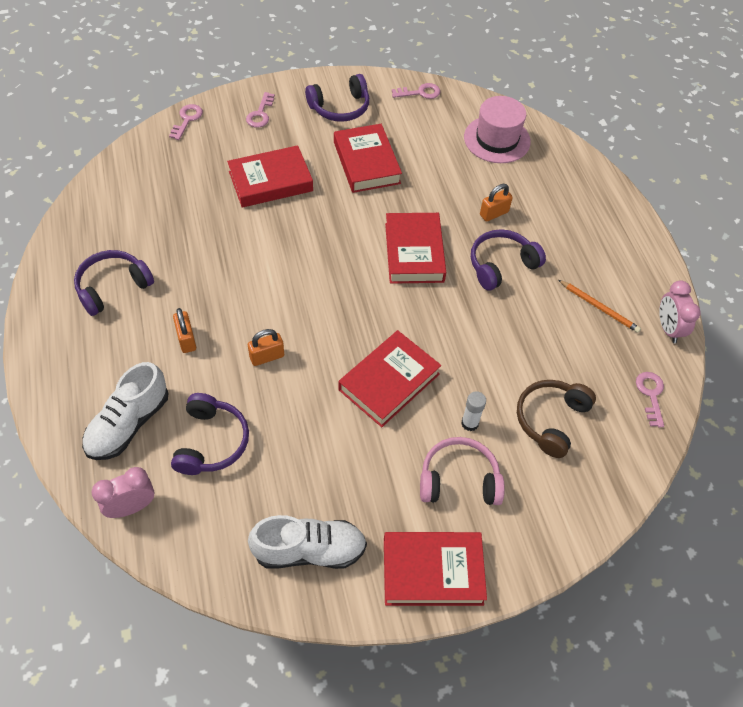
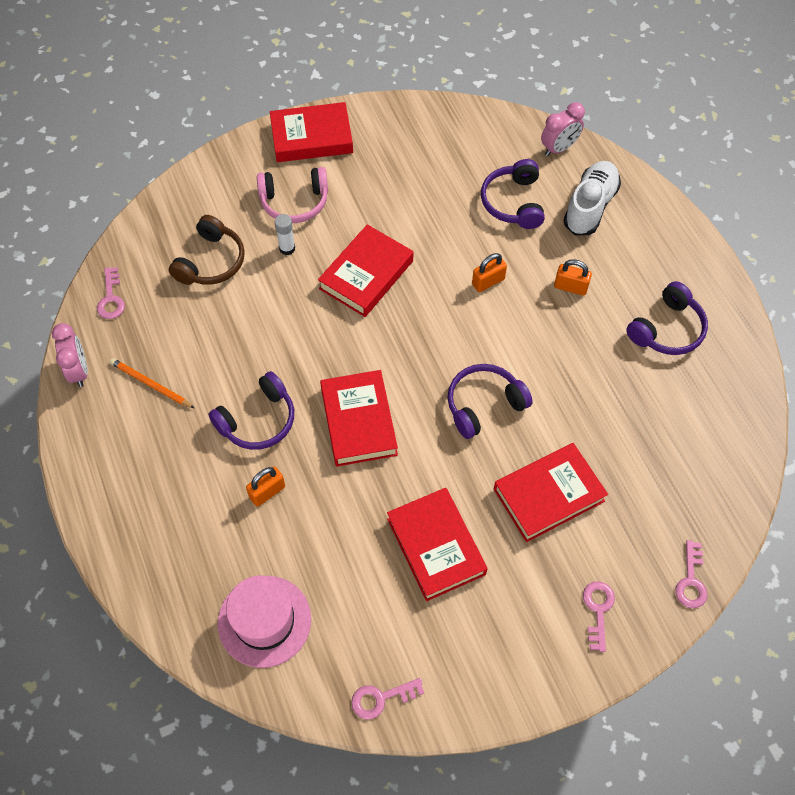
camera: 175 degrees right, 5 degrees up
orange padlock [173,308,196,353] -> orange padlock turned 45 degrees counterclockwise [554,259,592,296]
white shoe [248,515,367,569] -> none
purple headphones [305,74,369,122] -> purple headphones moved to [447,364,533,439]

